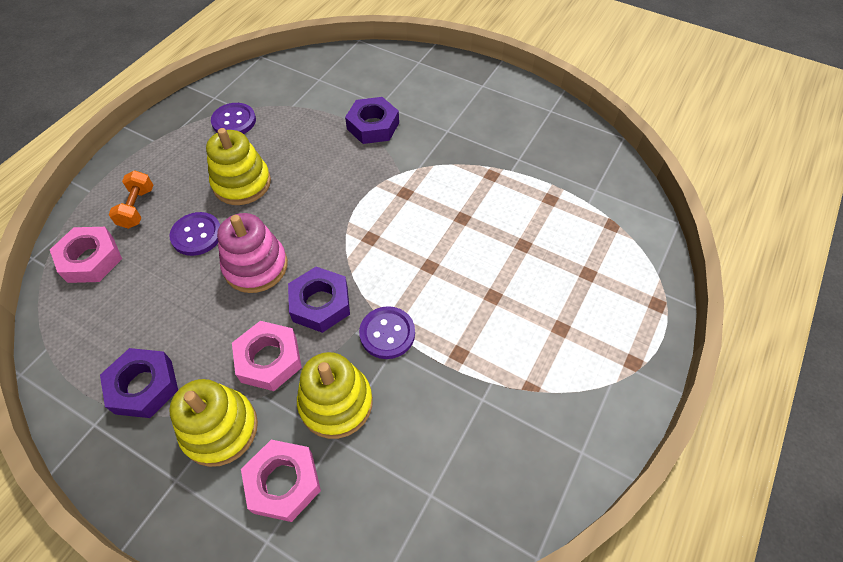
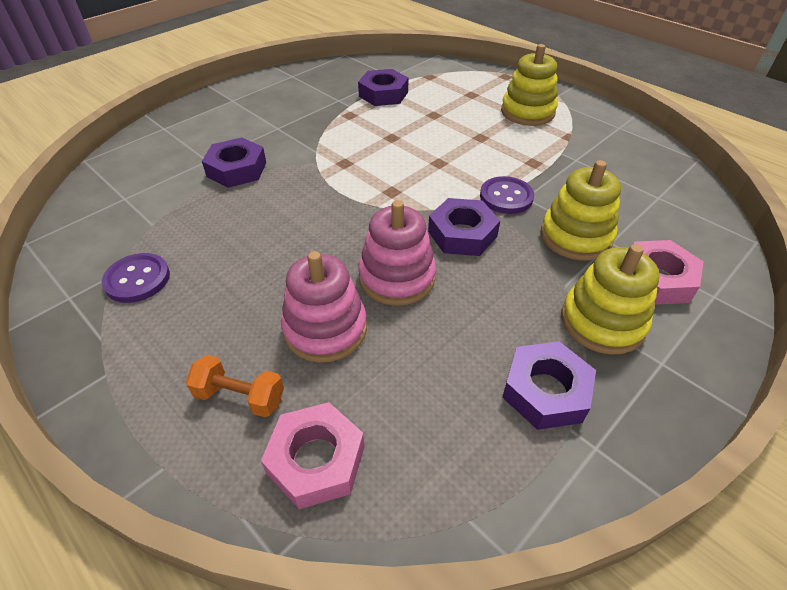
camera: 75 degrees left, 10 degrees down
purple button [169,212,220,256] -> pink stacking toy [281,251,367,362]
yellow stacking toy [206,128,271,205] -> yellow stacking toy moved to [501,44,558,126]
pink nut [232,321,302,391] -> none
none -> purple nut [358,69,409,106]

